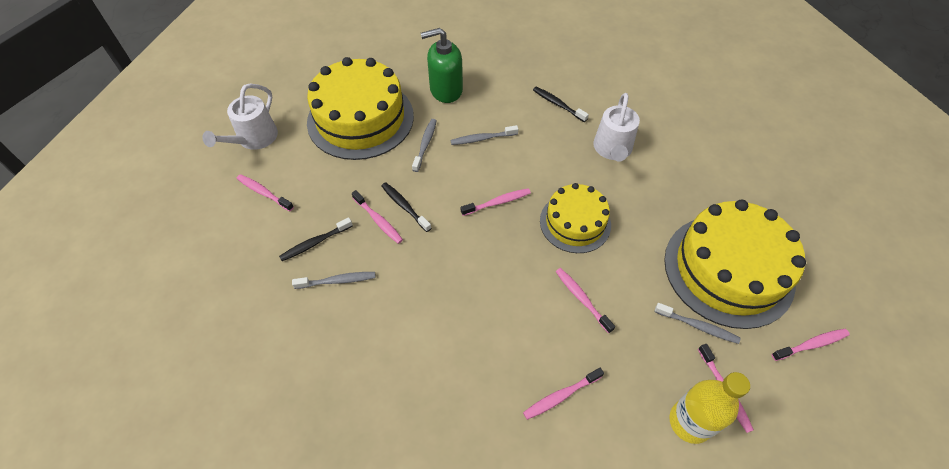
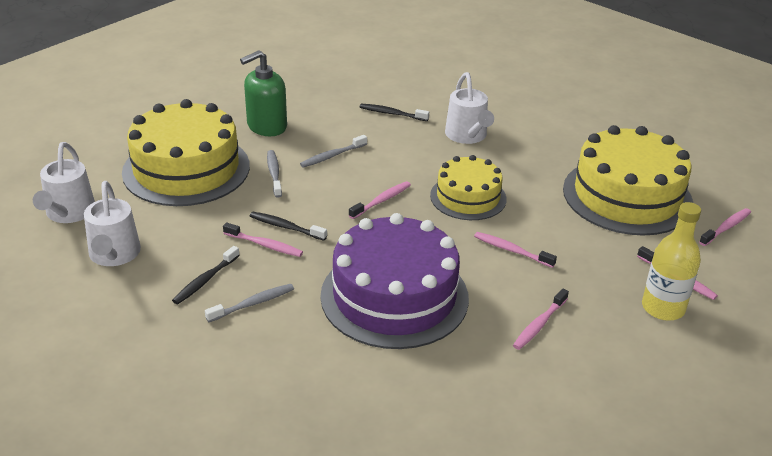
camera: 25 degrees left, 20 degrees down
pink toothbrush [237,174,294,211] -> white watering can [84,181,141,266]
grey toothbrush [654,303,741,344] -> none
none -> purple cake [320,213,469,349]

